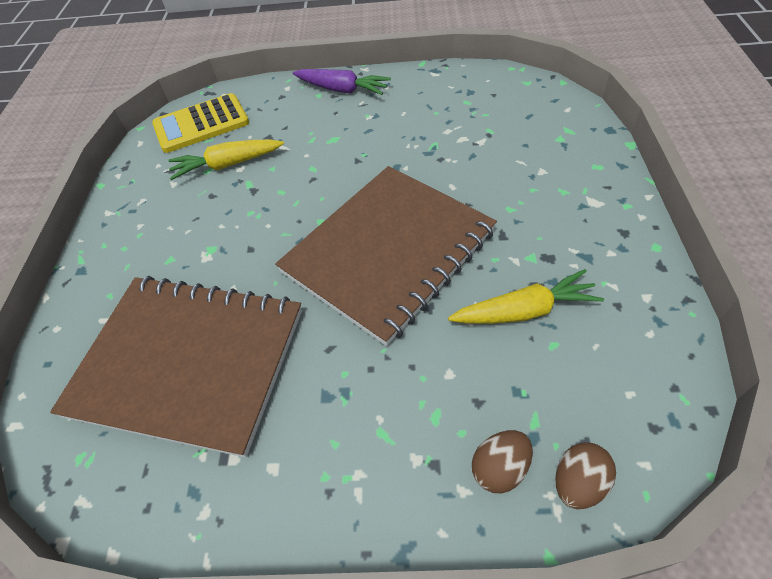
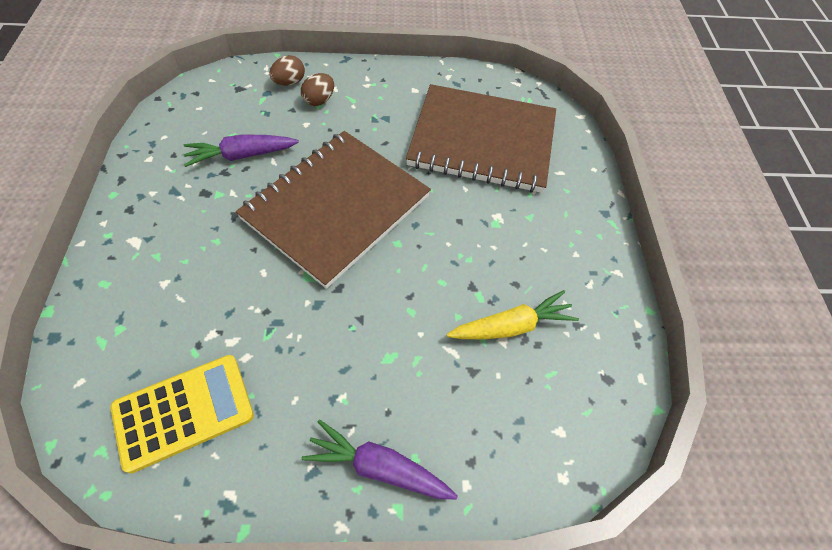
camera: 170 degrees right, 5 degrees up
yellow calculator [152,93,249,153] -> yellow calculator moved to [110,355,254,473]
yellow carrot [448,269,604,324] -> purple carrot [184,134,299,167]
brown egg [556,443,616,509] -> brown egg moved to [301,73,334,106]

